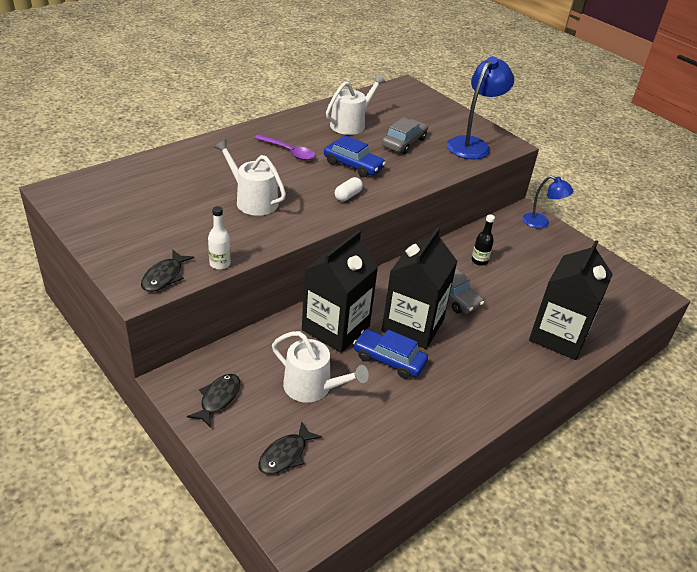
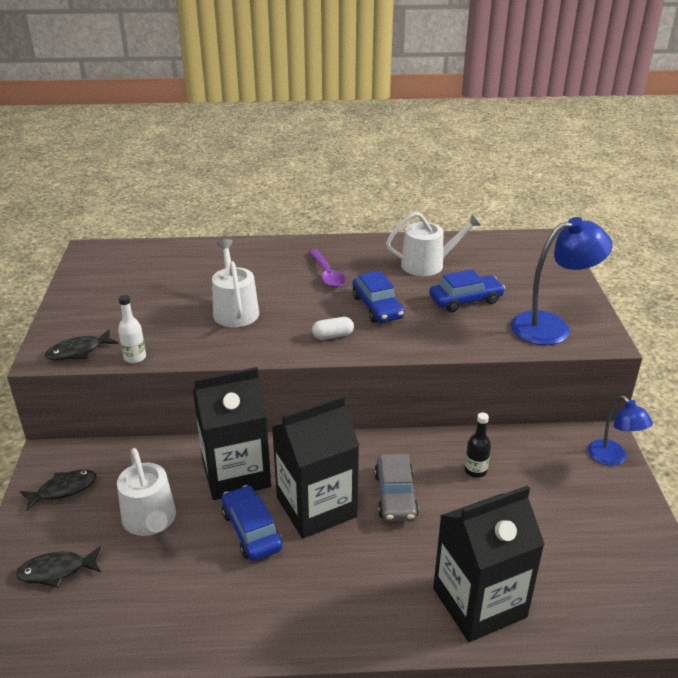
camera: 40 degrees right, 5 degrees down
grey car [382,117,428,154] -> blue car [429,269,505,312]

